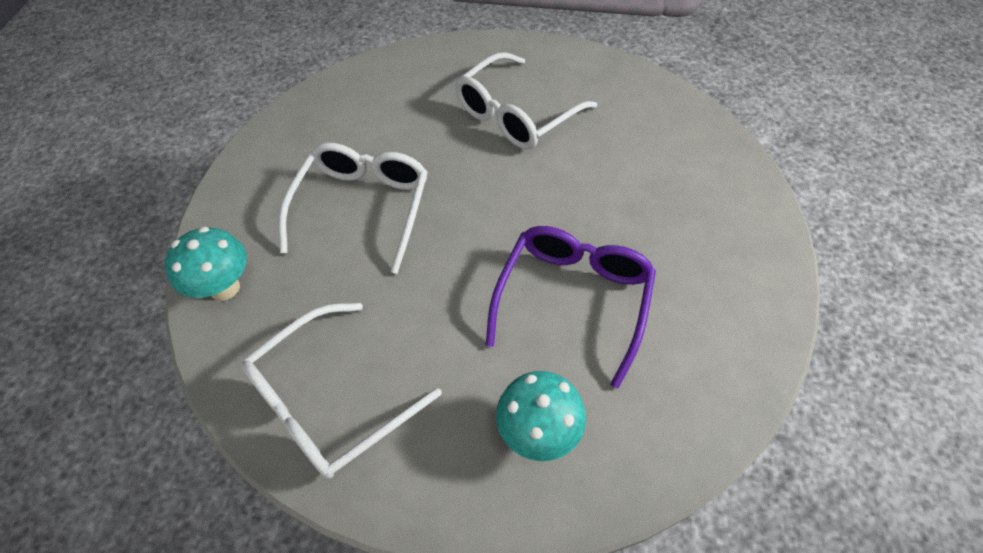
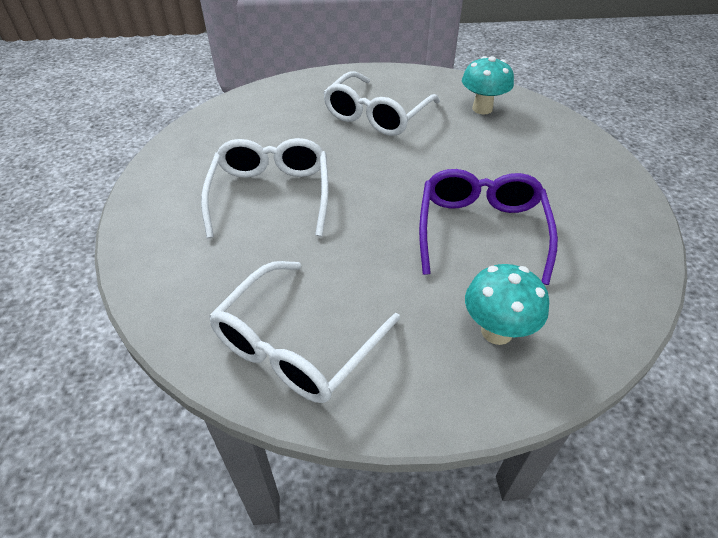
camera: 15 degrees left, 10 degrees down
turquoise mushroom [165,227,247,301] -> turquoise mushroom moved to [462,56,514,114]

